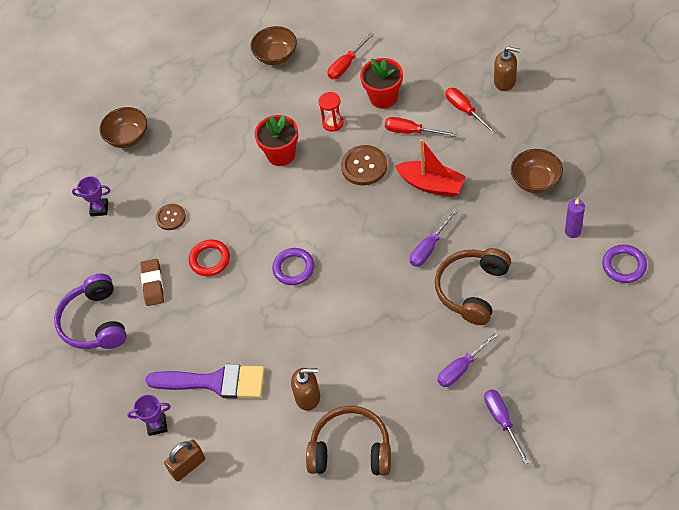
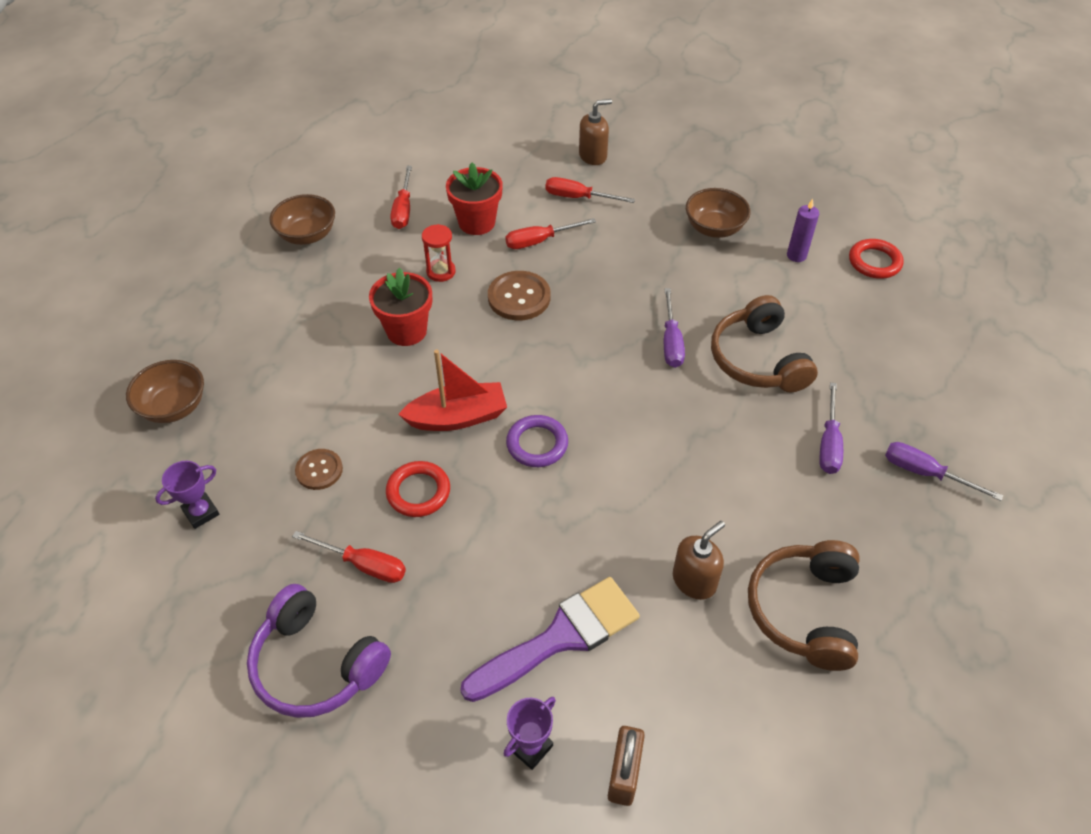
camera: 45 degrees left, 5 degrees down
brown eraser [140,259,164,306] -> red screwdriver [292,531,406,583]
brown headphones [306,406,391,476] -> brown headphones turned 45 degrees counterclockwise [748,540,860,671]
red boat [395,139,466,197] -> red boat moved to [398,350,507,431]
purple ring [602,245,647,283] -> red ring [849,239,904,279]

